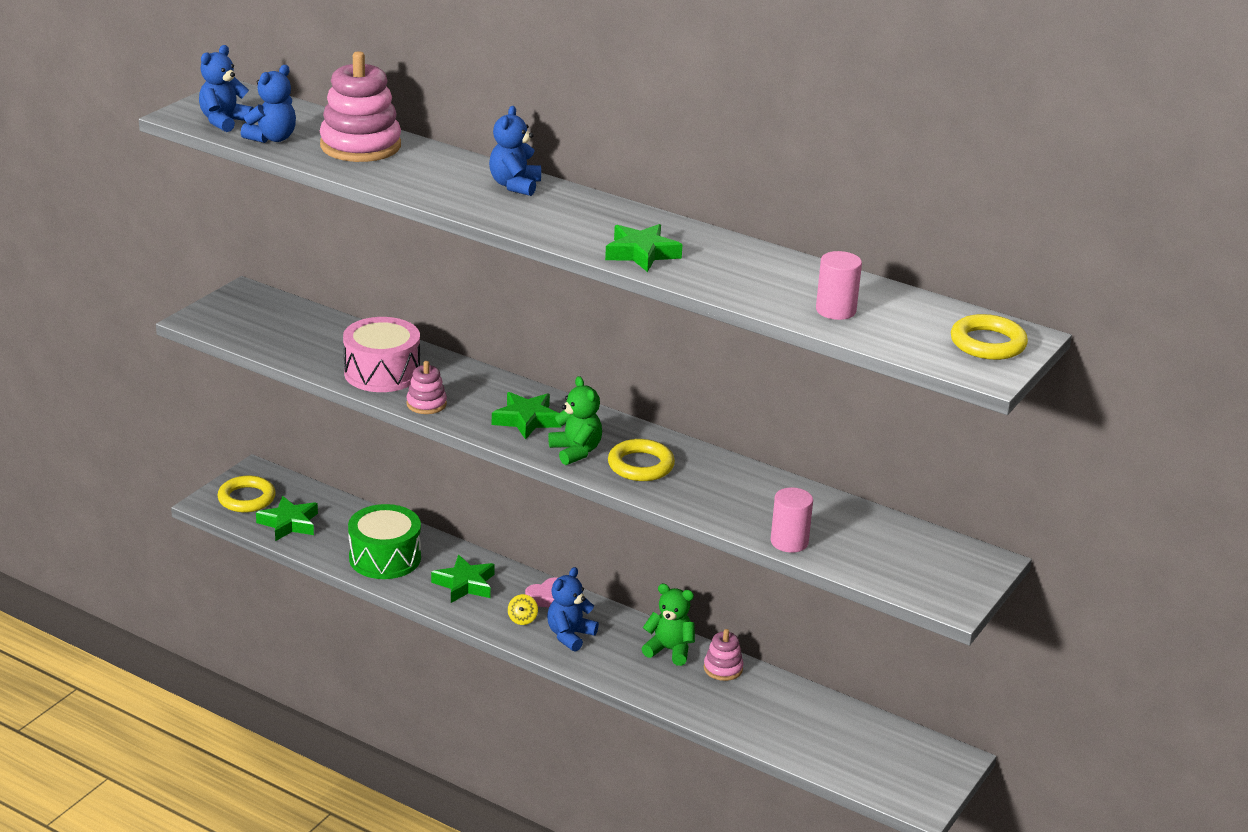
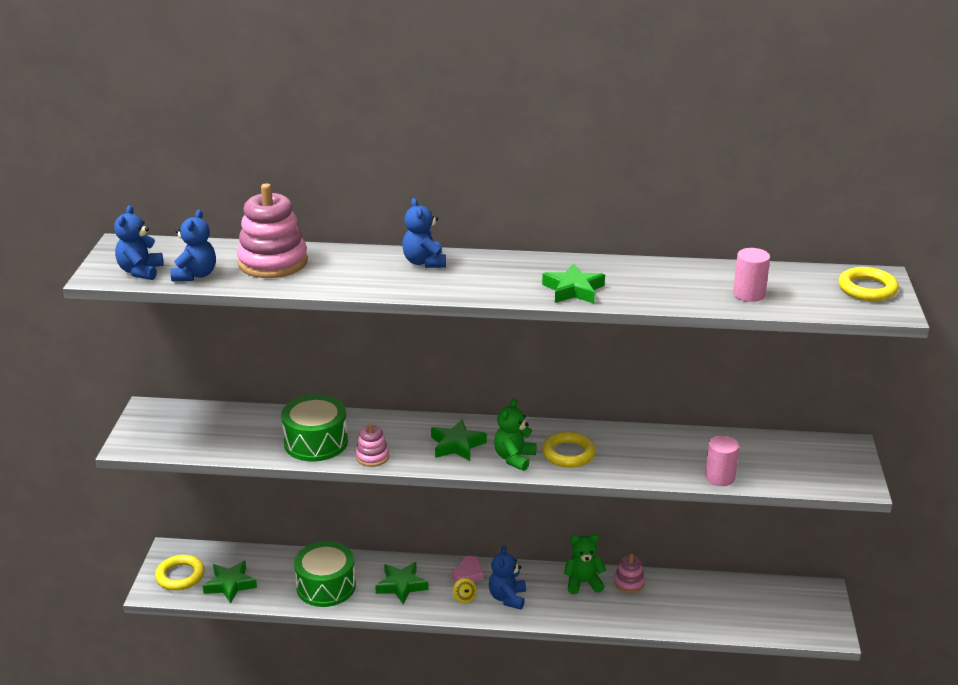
camera: 25 degrees left, 0 degrees up
pink drum [343,317,420,392] -> green drum [281,395,348,462]
green teddy bear [548,376,602,465] -> green teddy bear turned 105 degrees counterclockwise [494,399,537,471]

